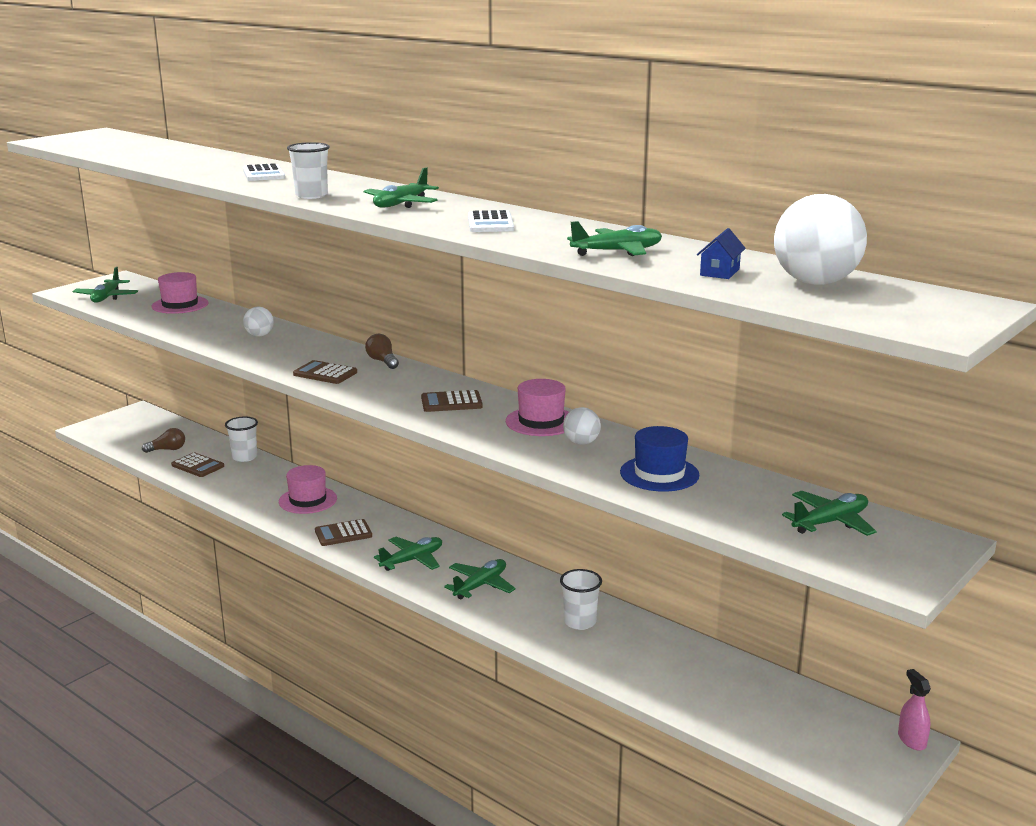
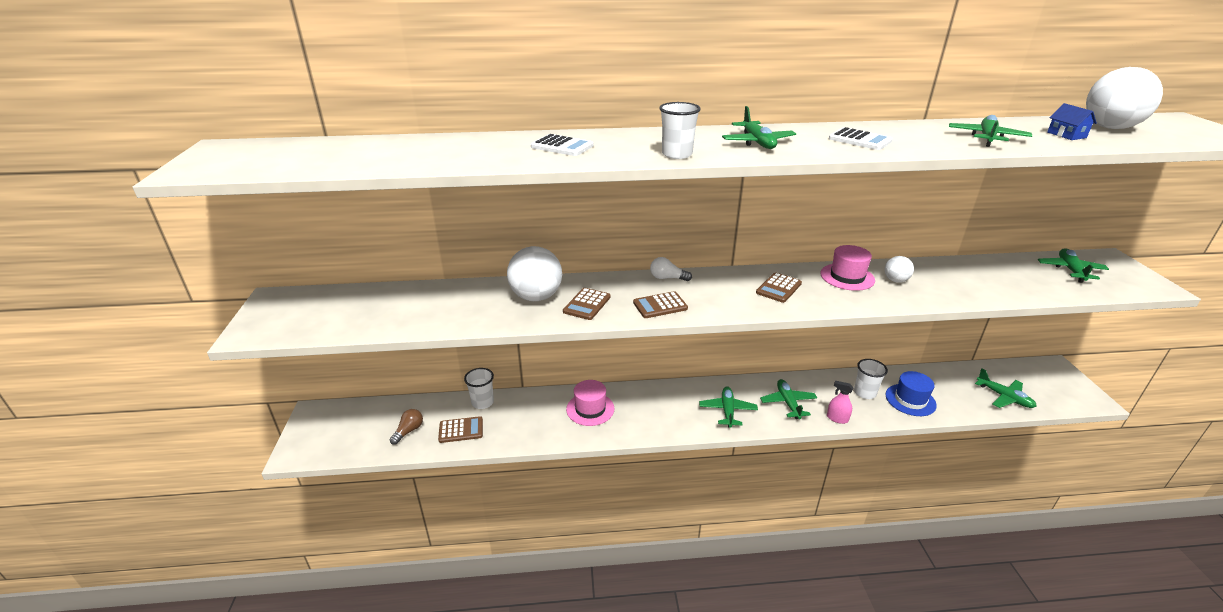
camera: 45 degrees left, 10 degrees up
green plane [73,267,138,303] -> green plane moved to [975,369,1037,408]
pink hat [152,272,208,314] -> none
white ball [243,307,274,337] -> white ball [507,246,562,301], size x1.95
brown calculator [315,519,372,546] -> brown calculator moved to [563,288,611,320]
brown light bulb [365,334,399,369] -> white light bulb [650,257,692,281]
blue hat [620,426,700,492] -> blue hat moved to [885,371,937,416]
pink spray bottle [898,669,931,751] -> pink spray bottle moved to [827,380,853,424]

